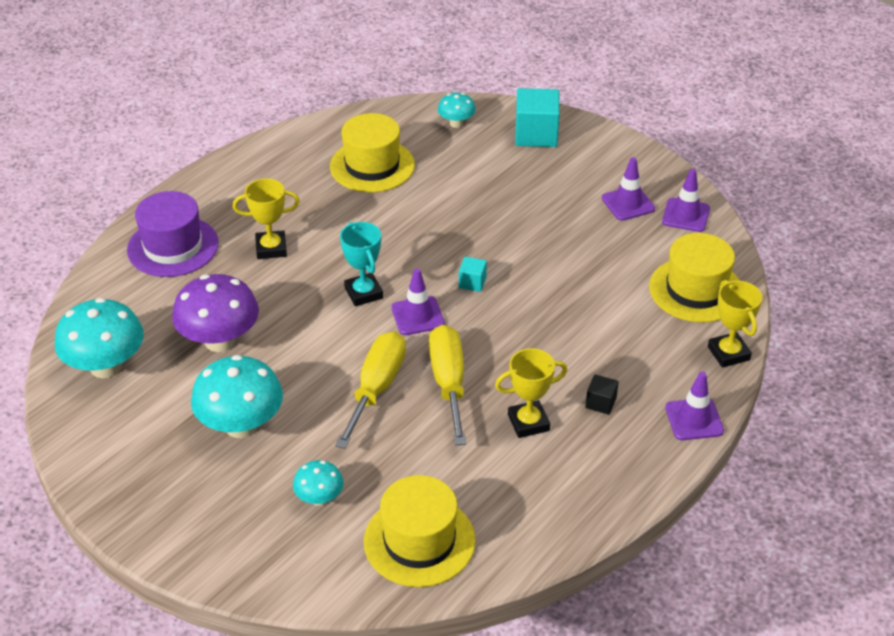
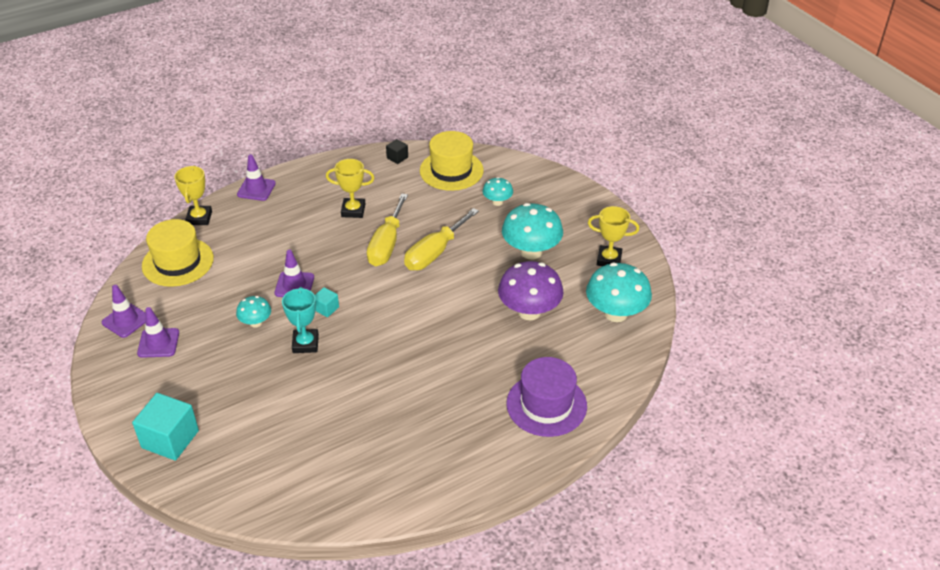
camera: 160 degrees left, 0 degrees up
yellow trophy [233,179,300,259] -> yellow trophy moved to [588,206,639,266]
yellow hat [330,113,415,192] -> none
turquoise trophy [340,222,383,306] -> turquoise trophy moved to [282,287,319,353]
purple traffic cone [391,269,445,335] -> purple traffic cone moved to [274,250,314,297]
turquoise mushroom [438,93,476,128] -> turquoise mushroom moved to [236,296,271,328]
black cube [585,374,619,415] -> black cube moved to [386,139,408,164]

